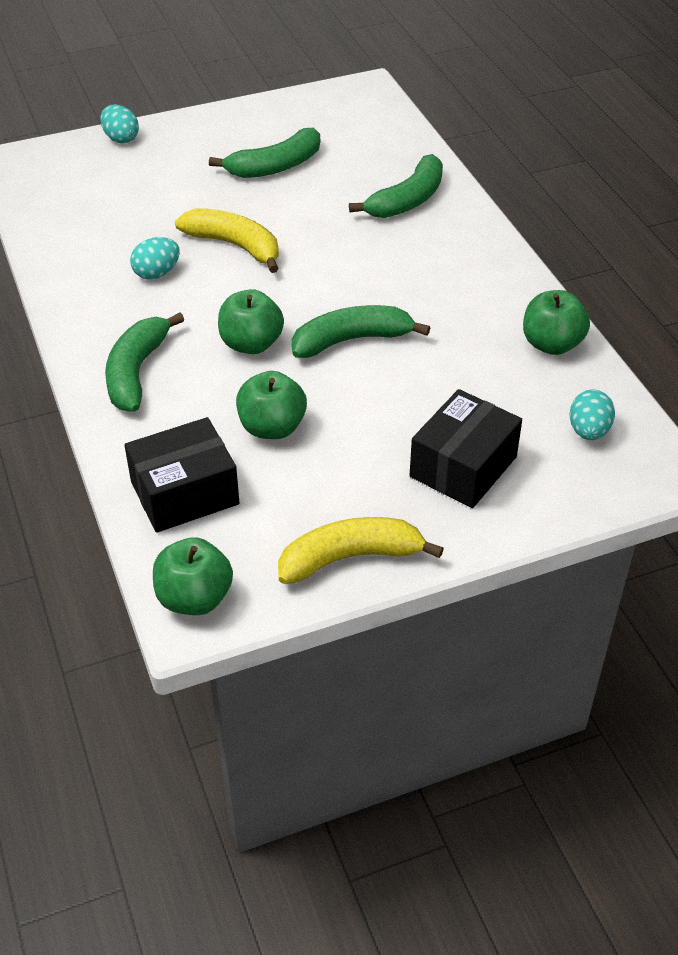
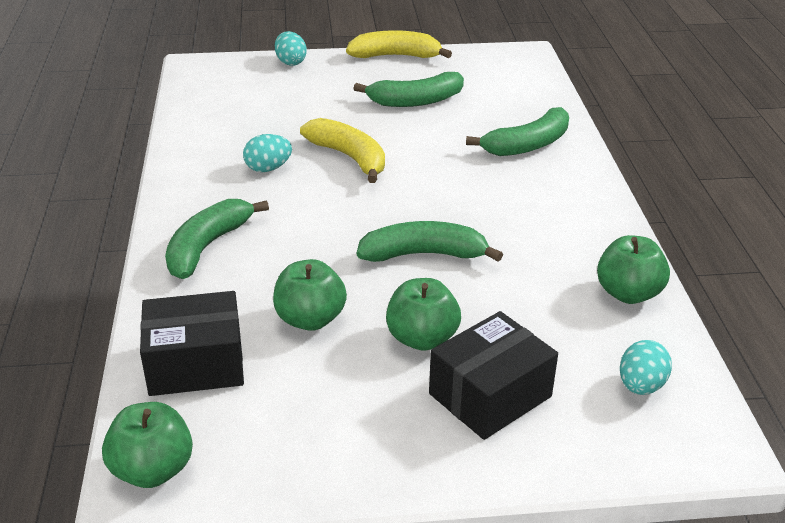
camera: 15 degrees right, 10 degrees down
green apple [218,289,284,354] -> green apple moved to [386,278,461,351]
yellow banana [278,517,444,584] -> yellow banana moved to [346,30,452,58]

